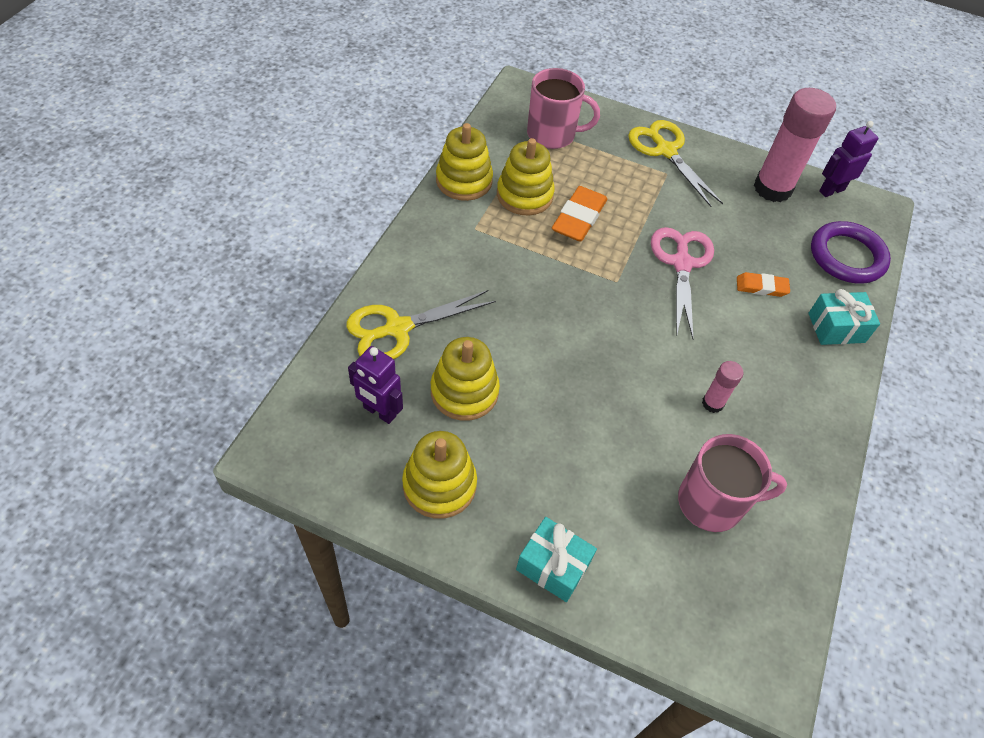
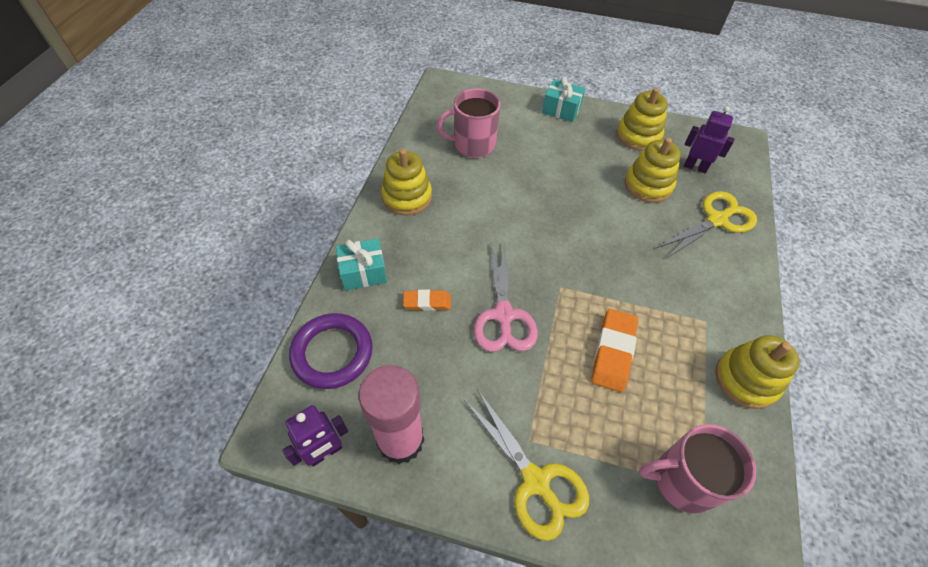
camera: 175 degrees right, 0 degrees up
yellow stacking toy [497,138,555,216] -> yellow stacking toy moved to [381,149,432,216]
pink glue stick [702,361,743,413] -> none

